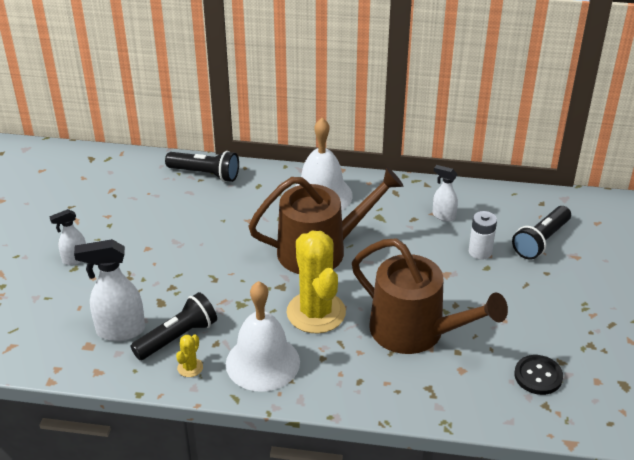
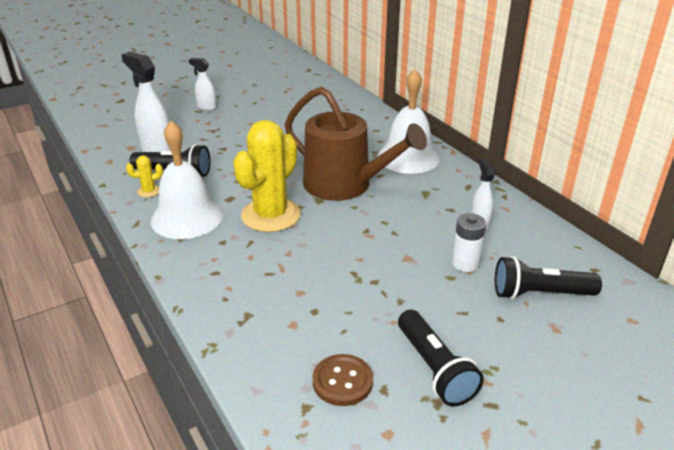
camera: 50 degrees right, 5 degrees down
black flashlight [165,151,239,182] -> black flashlight moved to [398,310,484,407]
brown watering can [352,238,508,354] -> none
black button [514,355,563,395] -> brown button [313,354,373,406]

